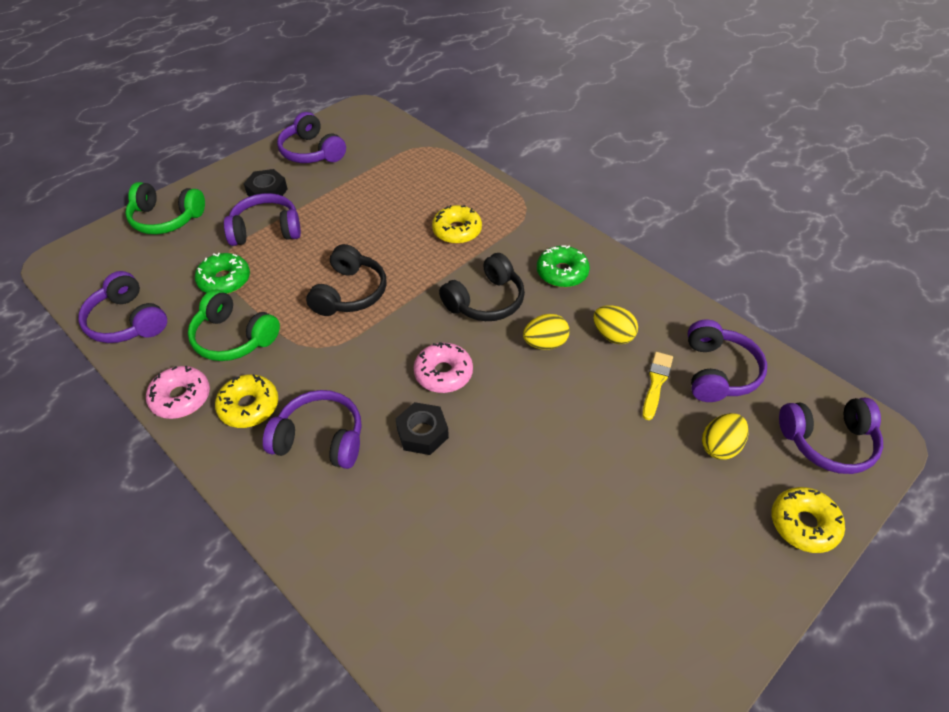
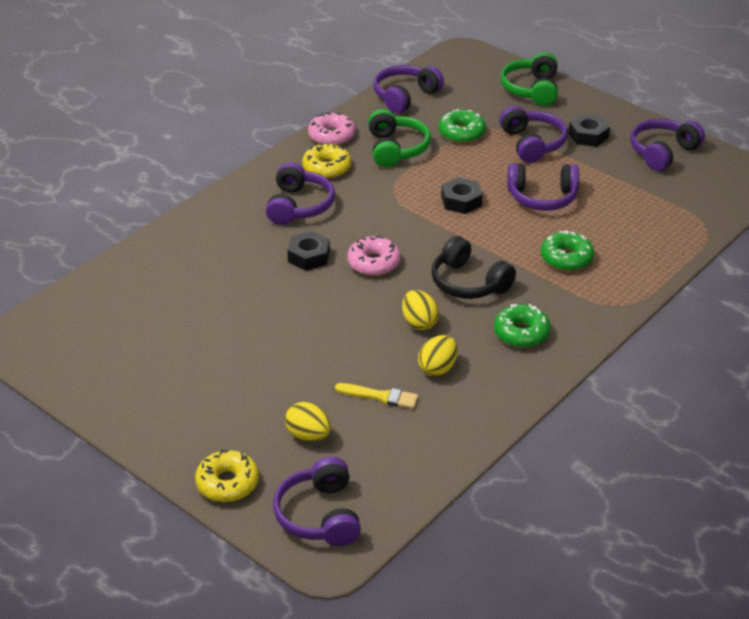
camera: 85 degrees right, 10 degrees down
green headphones [188,290,280,361] -> green headphones turned 150 degrees clockwise [368,109,431,168]
black headphones [306,244,387,316] -> black nut [441,177,482,214]
yellow donut [432,205,482,244] -> green donut [541,230,594,271]
purple headphones [688,320,767,402] -> purple headphones moved to [507,163,579,211]

